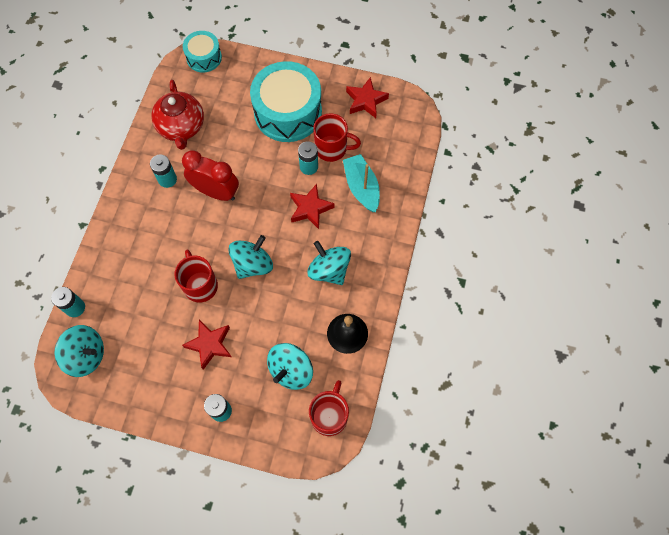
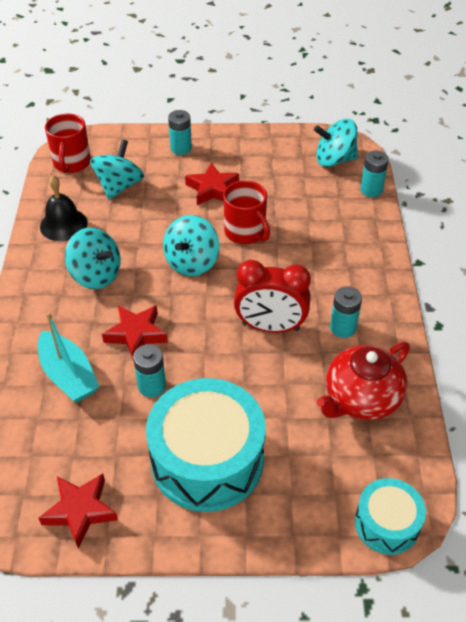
camera: 165 degrees right, 20 degrees down
red teapot [151,80,204,150] -> red teapot turned 105 degrees counterclockwise [317,342,410,420]
red mug [313,113,361,162] -> none

